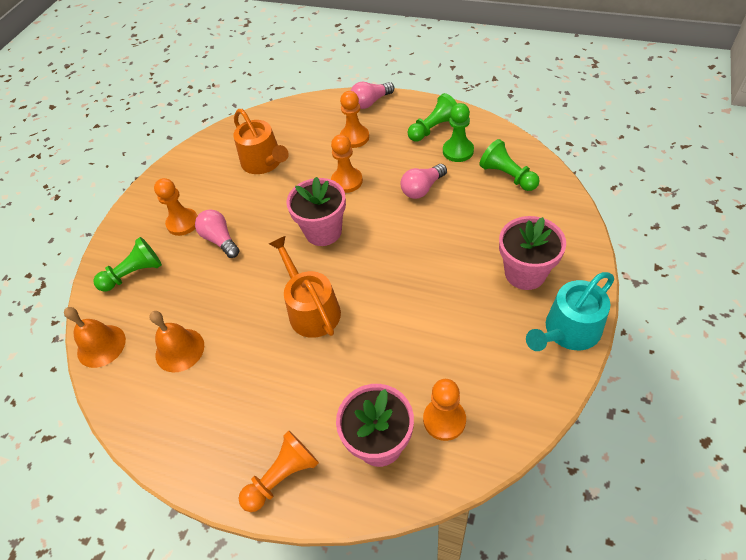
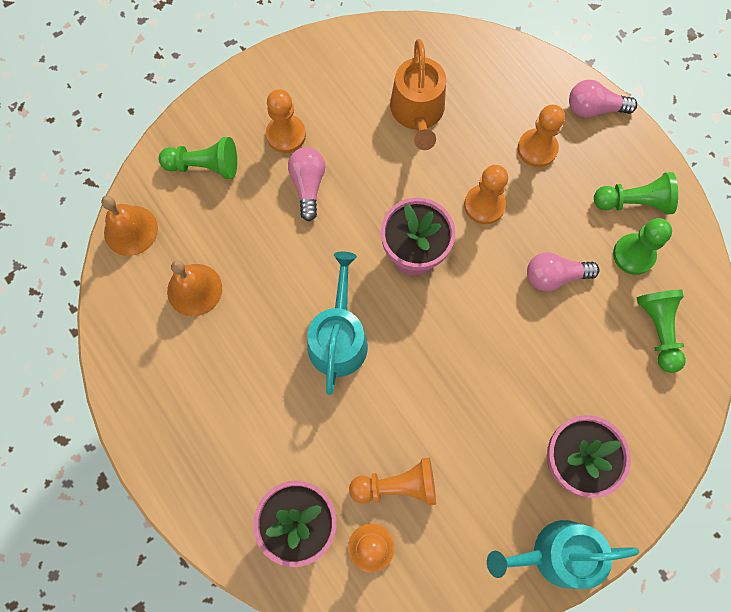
camera: 30 degrees right, 20 degrees up
orange pawn [238,430,319,512] -> orange pawn moved to [349,458,436,506]
orange watering can [269,236,341,338] -> turquoise watering can [307,252,368,395]

